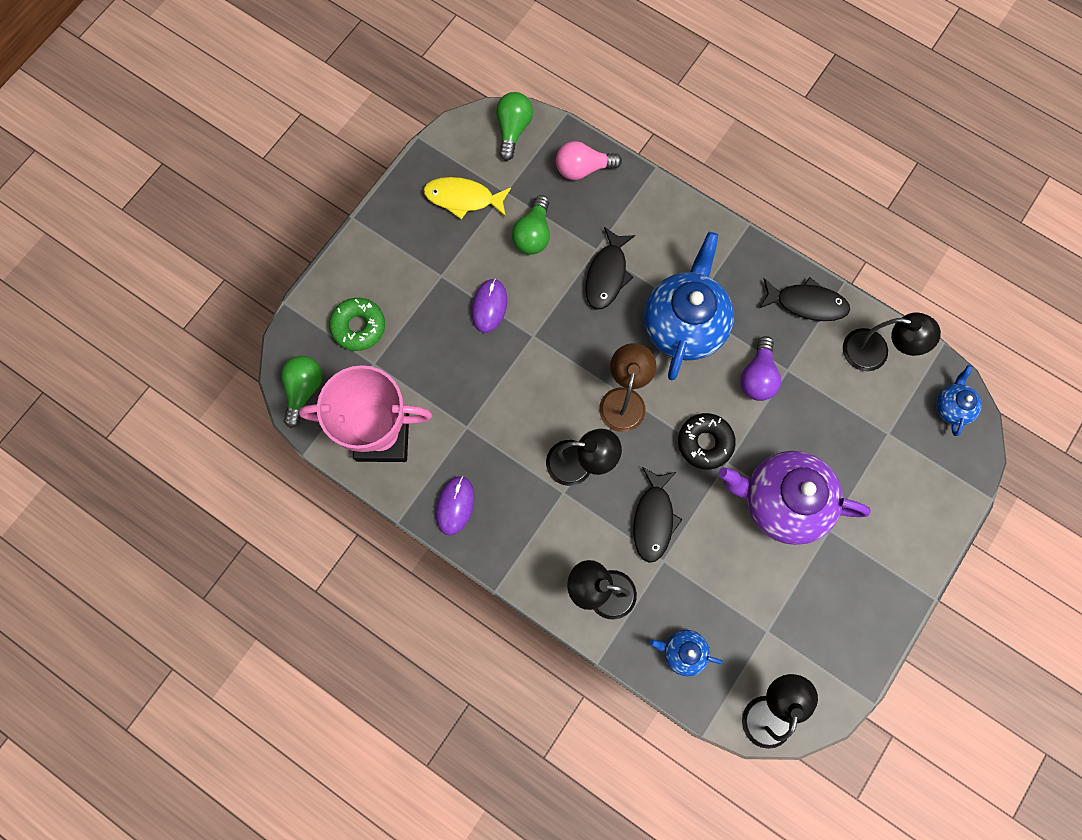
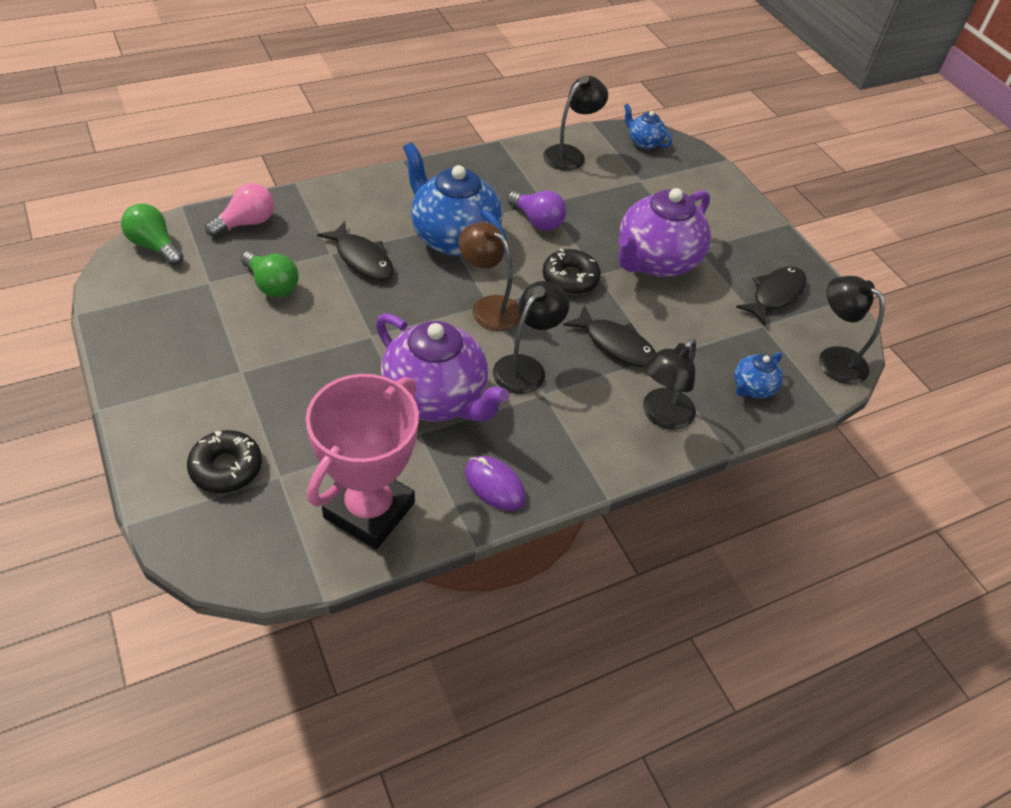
camera: 65 degrees left, 25 degrees down
green light bulb [281,356,323,428] -> none
green donut [329,298,385,351] -> black donut [187,430,262,493]
yellow fish [423,177,511,219] -> none
purple mouse [471,279,507,333] -> none
pink light bulb [556,141,622,180] -> pink light bulb turned 150 degrees counterclockwise [205,183,274,237]
black fish [760,277,850,321] -> black fish moved to [736,267,807,326]
none -> purple teapot [376,313,509,422]

